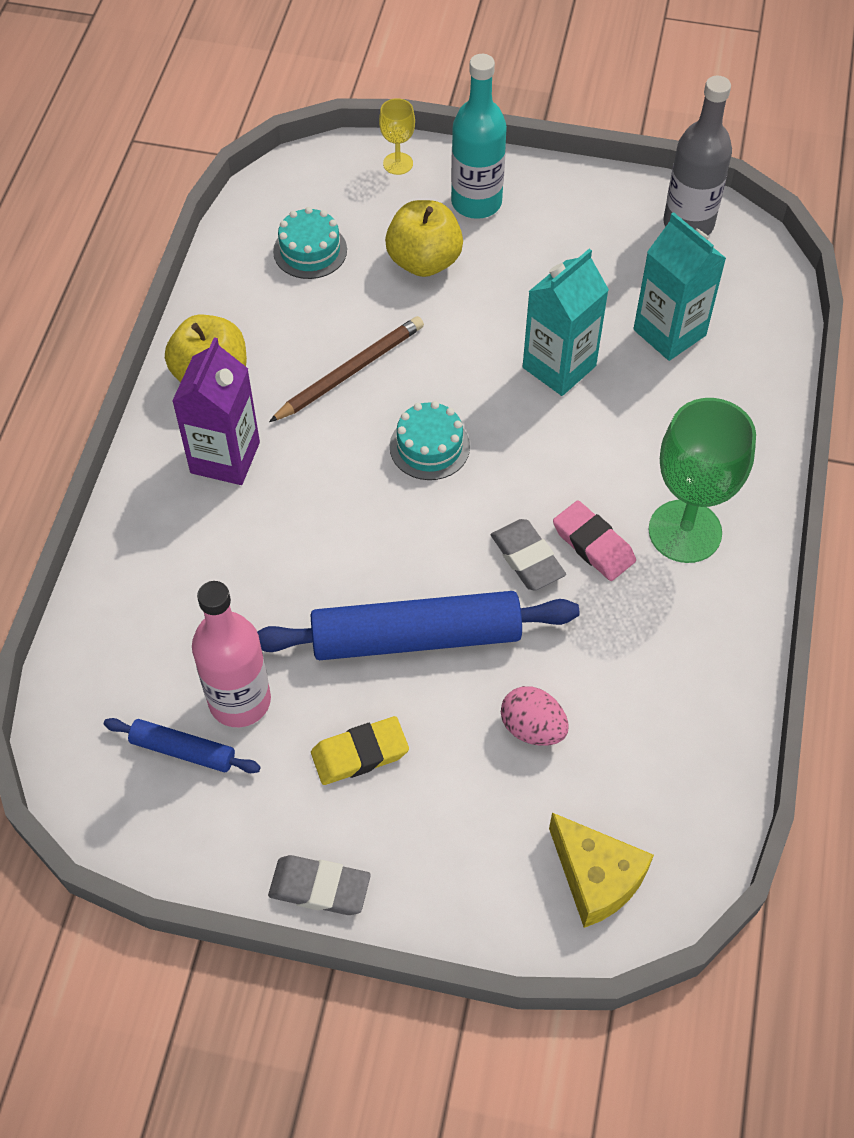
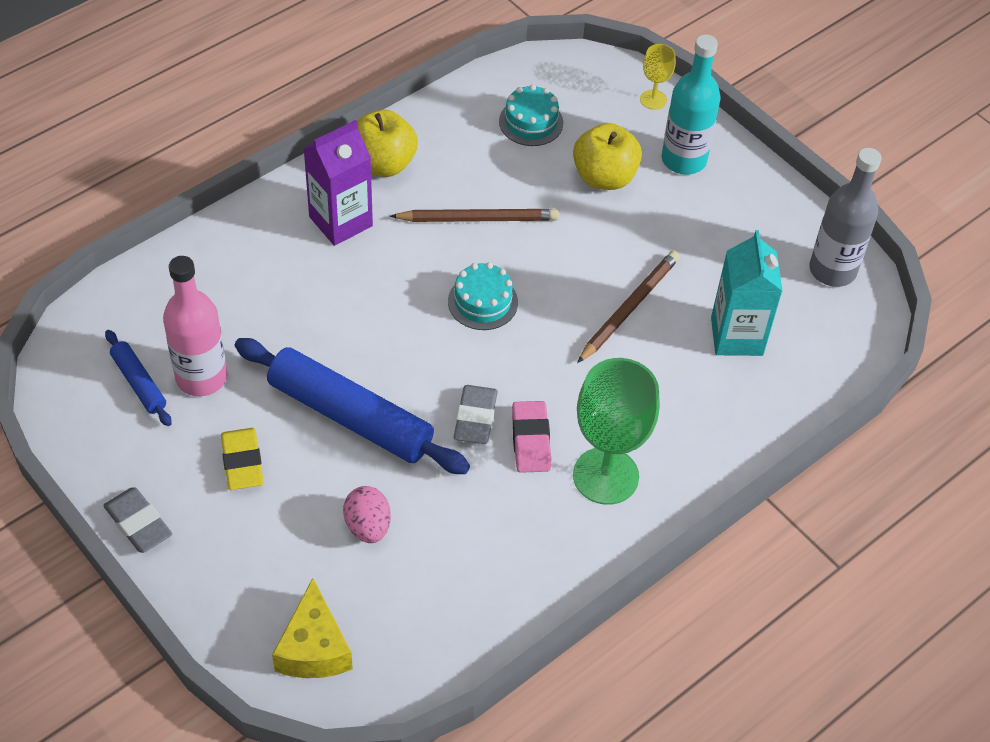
camera: 35 degrees right, 5 degrees down
yellow eraser [311,716,409,785] -> yellow eraser turned 60 degrees clockwise [221,428,264,490]
turquoise carton [523,249,609,396] -> brown pencil [577,251,680,363]

